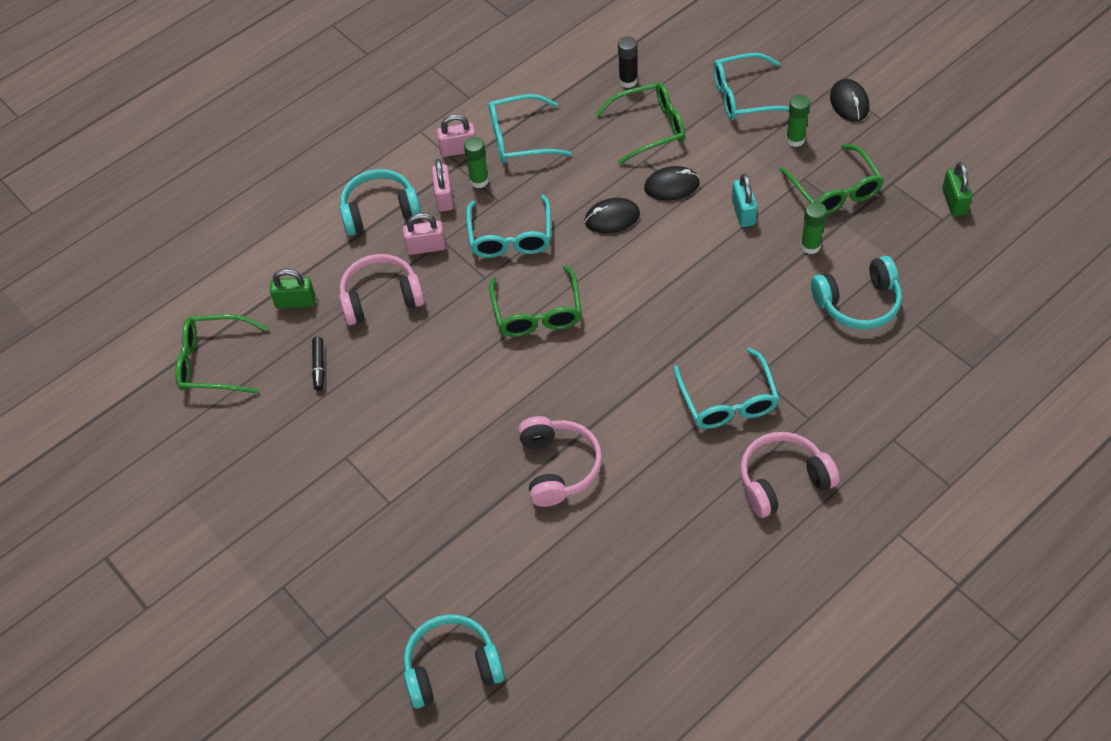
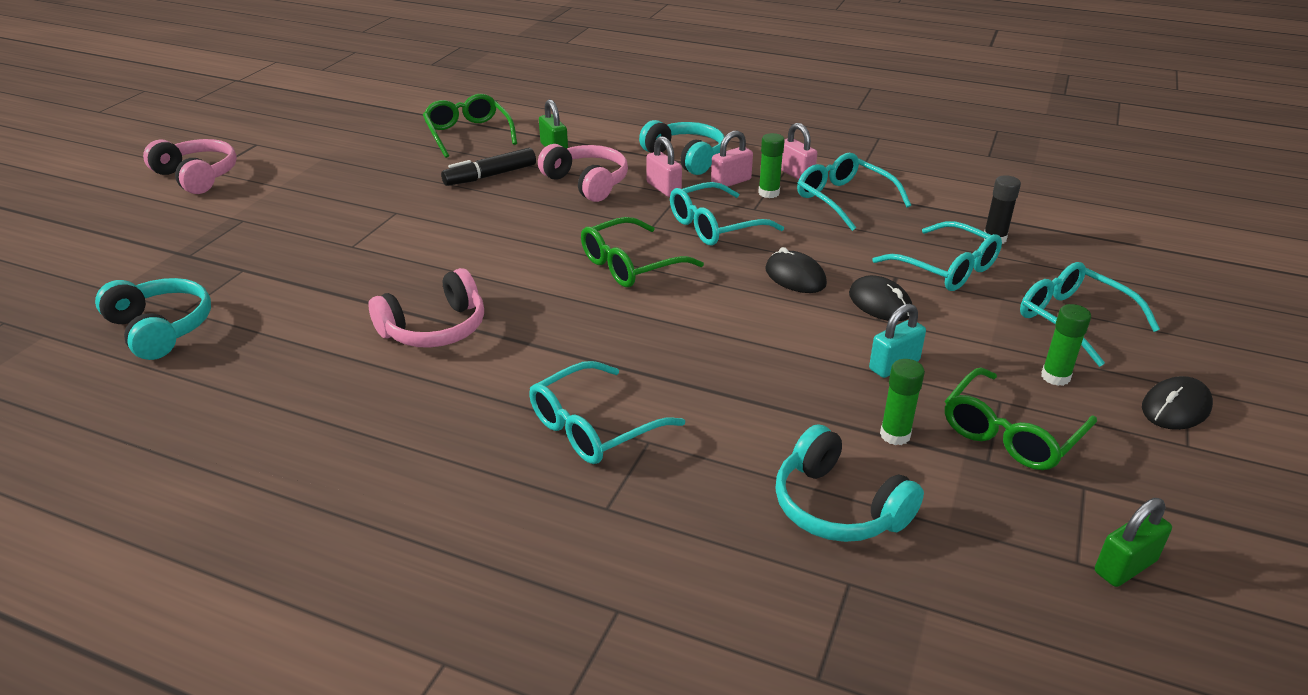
camera: 60 degrees right, 20 degrees down
black marker [312,337,324,391] -> black marker [441,148,536,186], size x1.65
green glasses [596,82,685,165] -> turquoise glasses [872,221,1002,291]
pink headphones [740,432,840,518] -> pink headphones moved to [143,139,237,194]

